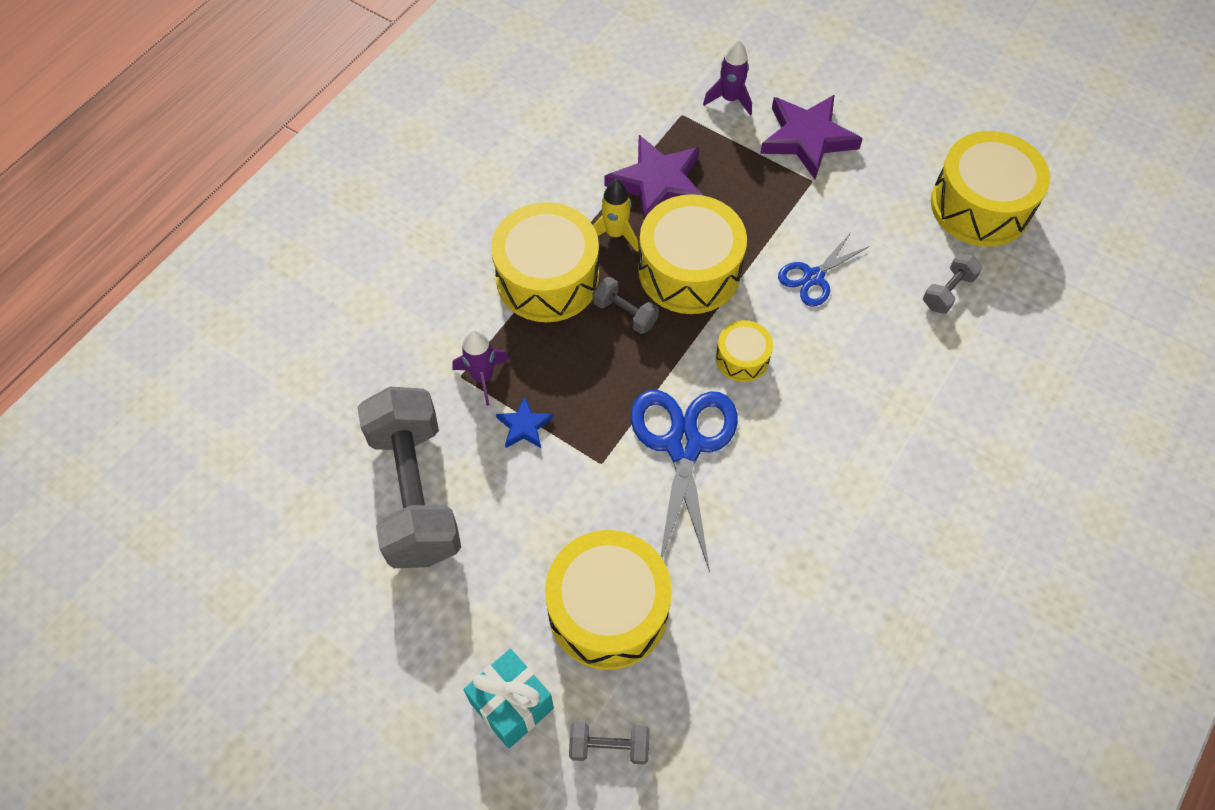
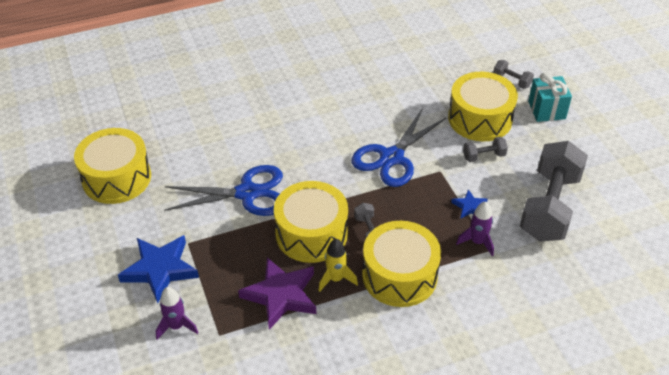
camera: 145 degrees left, 15 degrees down
yellow drum [716,320,773,382] -> none
purple star [760,94,863,179] -> blue star [118,235,199,303]
blue scissors [778,233,870,307] -> blue scissors [164,165,283,216], size x1.78
grey dumbbell [923,253,982,314] -> grey dumbbell moved to [463,137,508,162]

